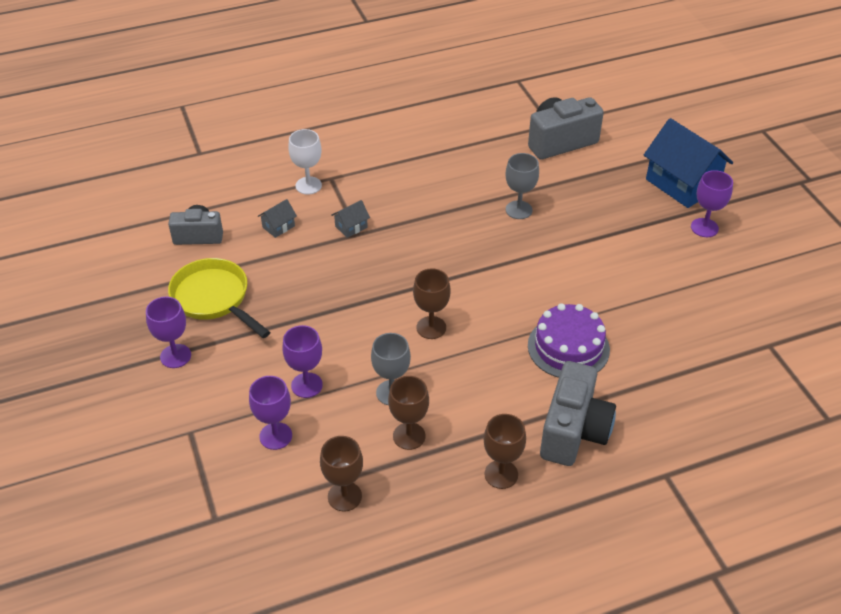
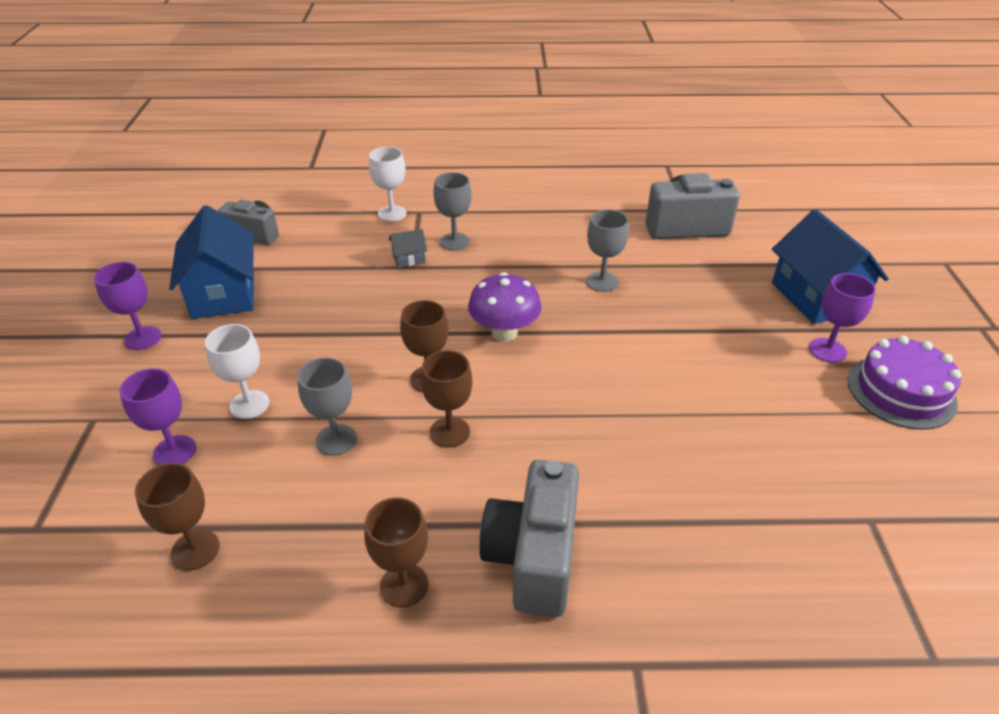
camera: 20 degrees right, 5 degrees down
yellow pan [168,258,271,338] -> blue house [169,205,254,319]
grey house [258,199,297,238] -> none
purple goblet [282,325,323,398] -> white goblet [205,324,269,419]
brown goblet [388,376,429,450] -> brown goblet moved to [421,350,472,448]
purple cake [528,303,610,378] -> purple cake moved to [848,336,961,430]
grey camera [540,361,616,466] -> grey camera turned 150 degrees clockwise [479,460,579,617]
none -> grey goblet [433,172,472,250]
none -> purple mushroom [468,272,542,342]

